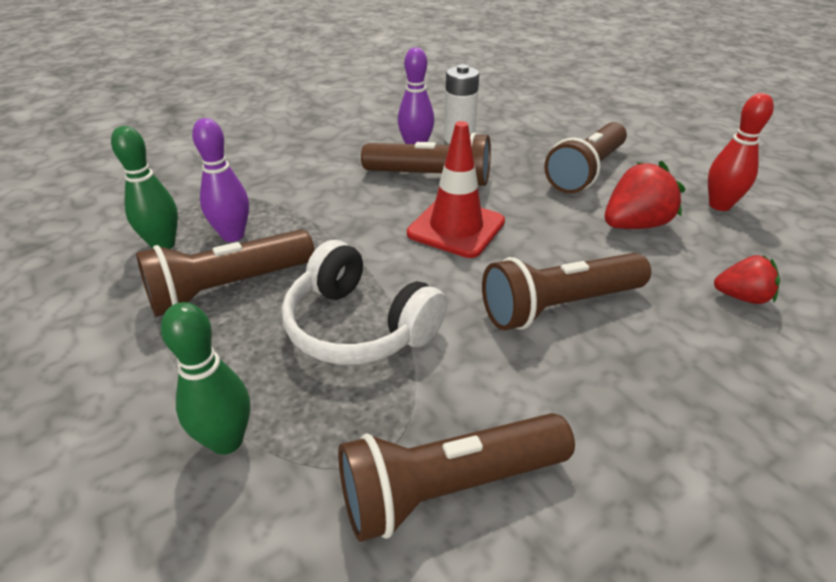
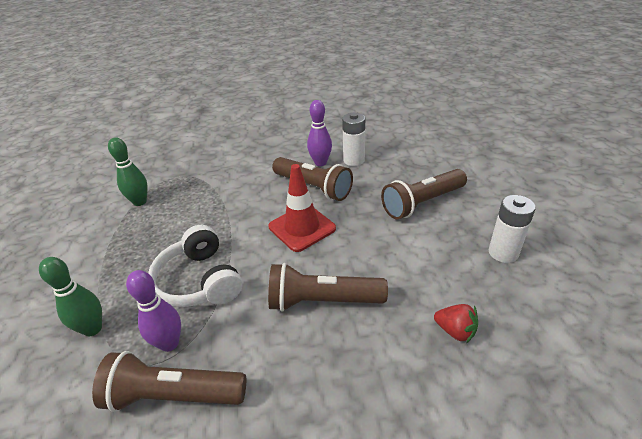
camera: 25 degrees right, 0 degrees up
brown flashlight [136,230,315,317] -> none
purple bowling pin [192,118,249,242] -> purple bowling pin moved to [126,270,181,352]
red strawberry [605,161,685,229] -> none
red bowling pin [708,93,774,211] -> white battery [489,195,536,263]

